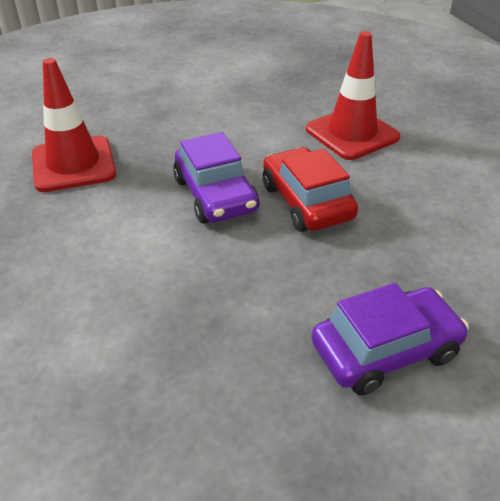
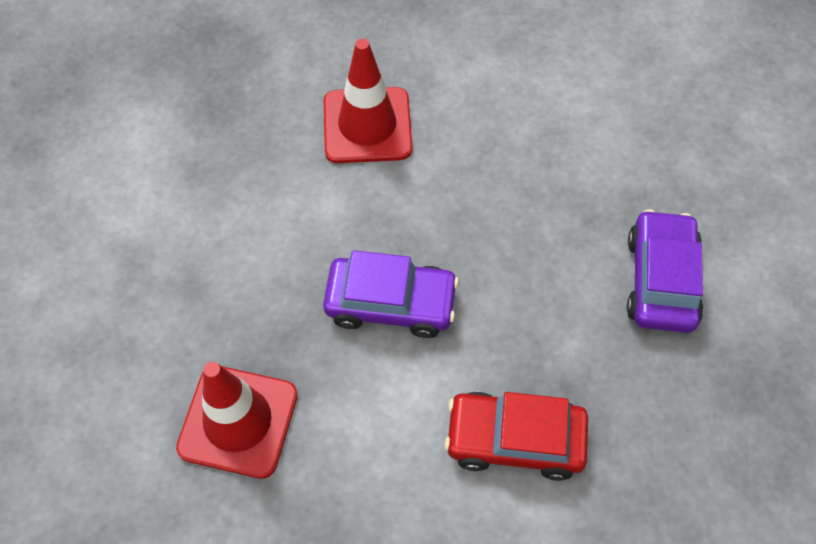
camera: 60 degrees left, 20 degrees up
red car [263,147,358,232] -> red car moved to [445,392,588,481]

